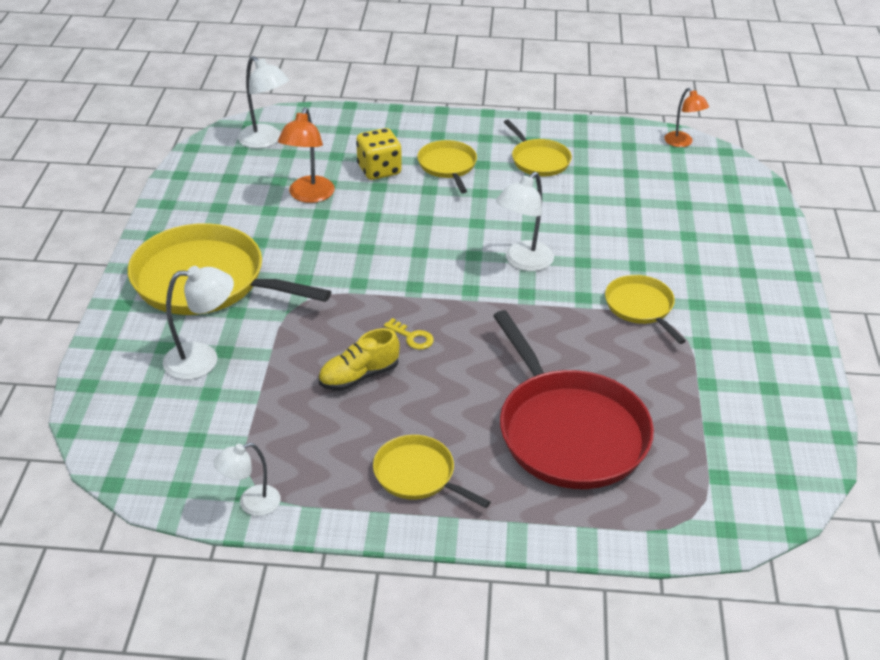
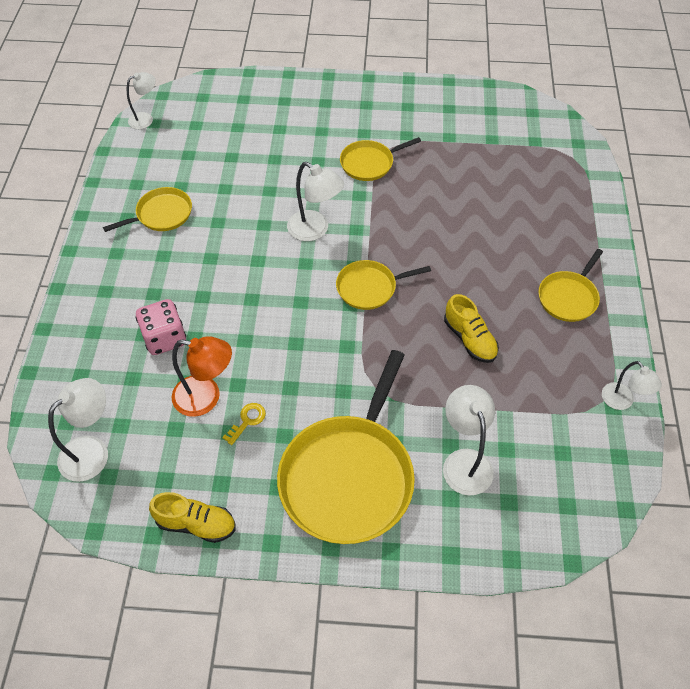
camera: 90 degrees left, 15 degrees up
yellow dice [356,128,402,180] -> pink dice [135,299,186,355]
yellow key [384,318,434,350] -> yellow key moved to [222,403,266,445]
yellow pan [417,140,477,193] -> yellow pan moved to [336,260,431,310]
red pan [493,310,654,489] -> none
orange lamp [664,88,709,147] -> white lamp [127,72,155,129]
none -> yellow shoe [149,492,236,543]

